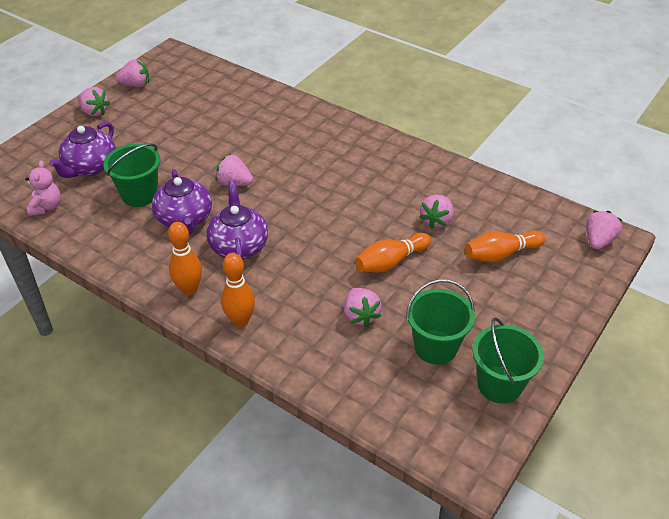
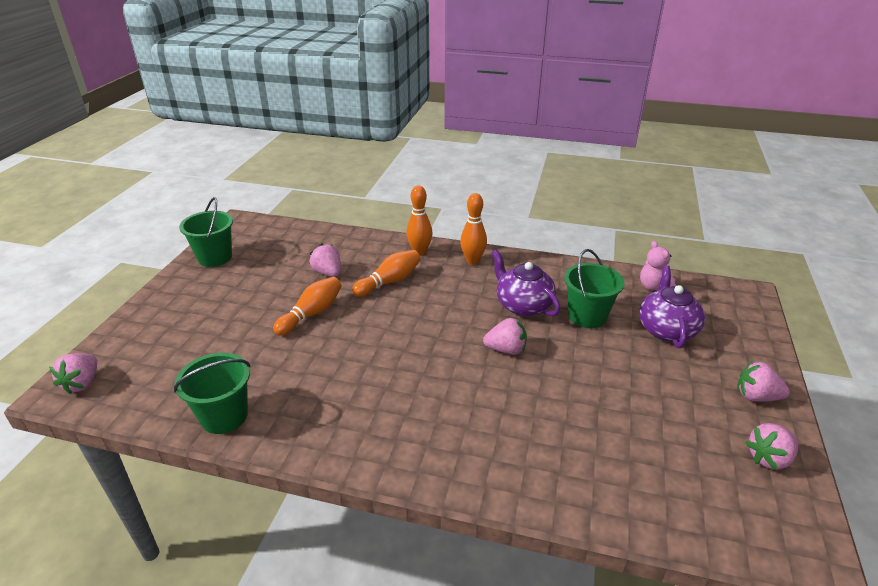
camera: 160 degrees right, 10 degrees down
purple teapot [206,181,268,260] -> none
green bucket [406,279,475,365] -> green bucket moved to [174,353,251,434]
pink strawberry [420,195,454,229] -> none
orange bowling pin [465,231,545,262] -> orange bowling pin moved to [352,250,421,297]

